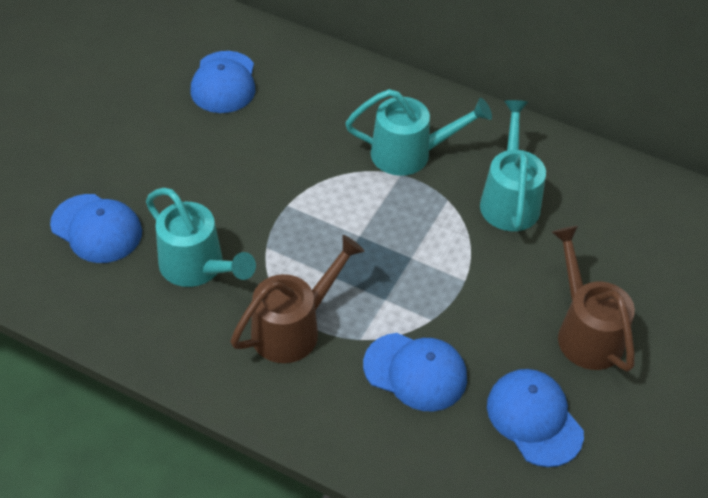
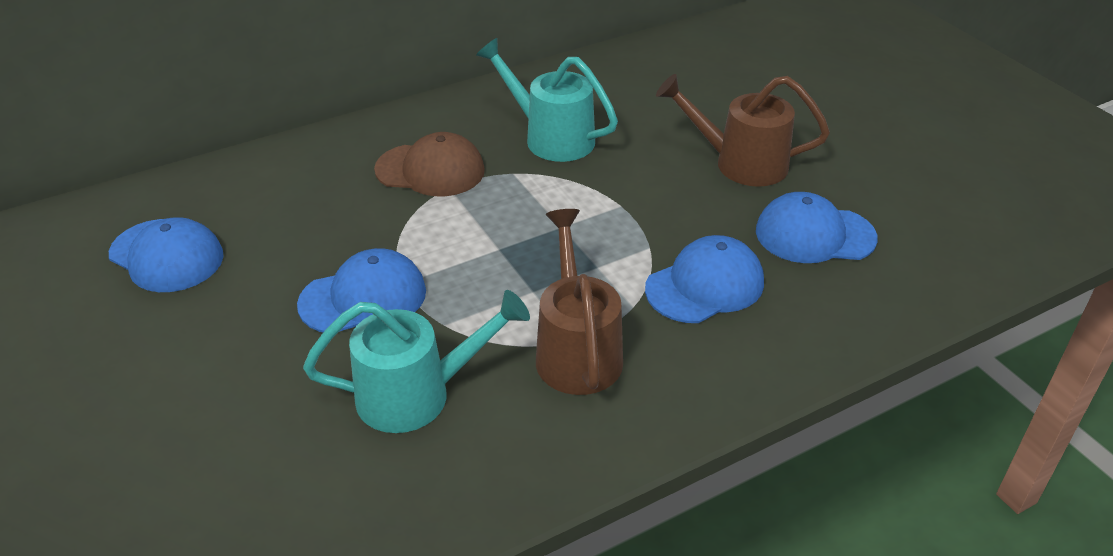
camera: 55 degrees left, 10 degrees down
blue cap [50,194,142,263] -> blue cap moved to [297,248,426,332]
turquoise watering can [345,89,492,176] -> brown cap [374,132,485,196]

